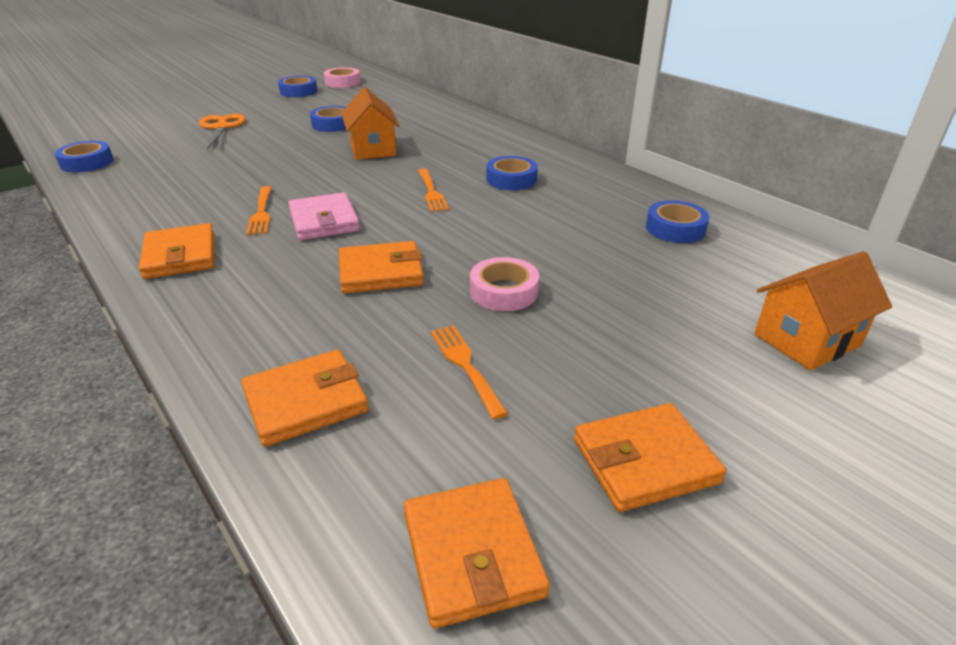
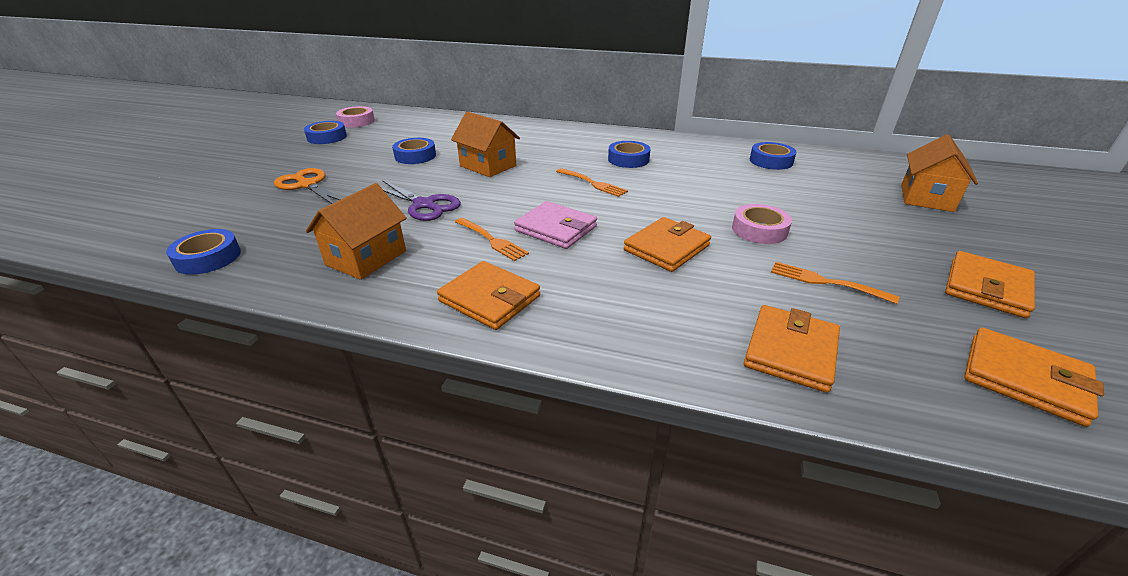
camera: 35 degrees left, 0 degrees up
none -> orange house [306,183,407,280]
none -> purple scissors [382,180,461,221]

